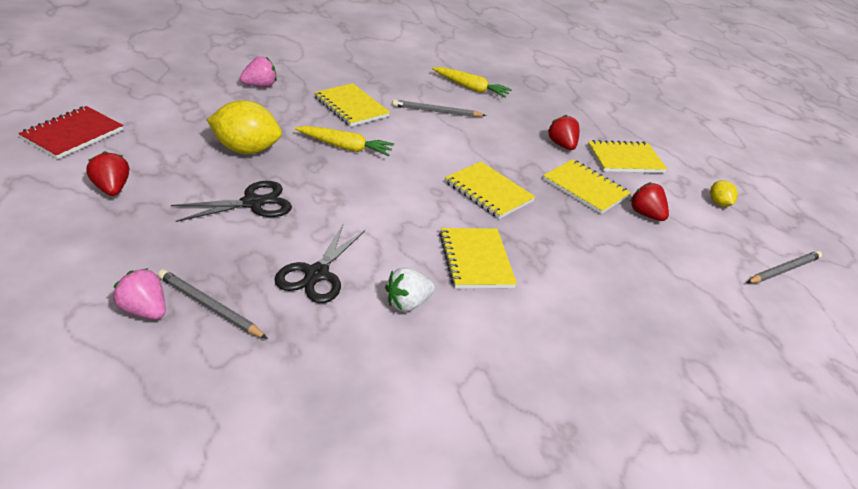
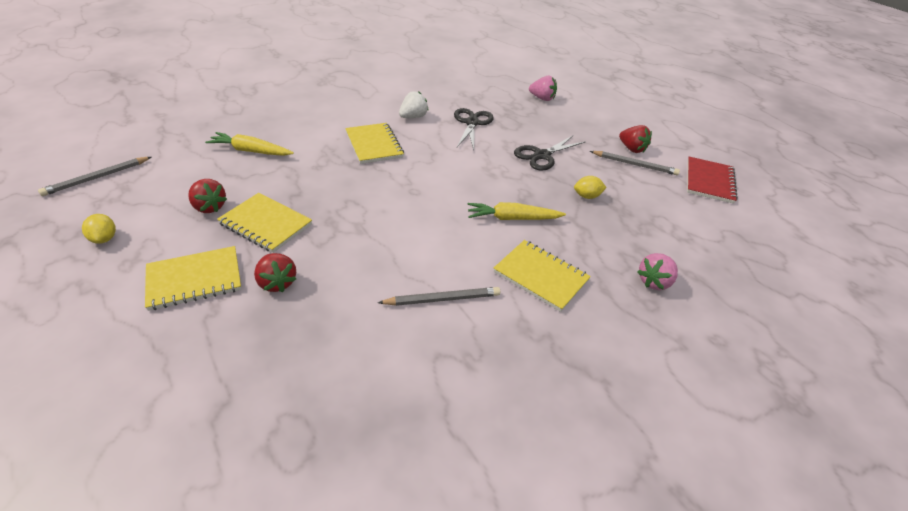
camera: 170 degrees right, 5 degrees up
grey pencil [158,269,268,339] -> grey pencil moved to [590,151,680,175]
yellow lemon [207,100,282,154] -> yellow lemon [574,176,607,199], size x0.50
yellow carrot [432,67,512,98] -> yellow carrot moved to [205,132,294,156]
yellow notebook [445,162,535,219] -> none

